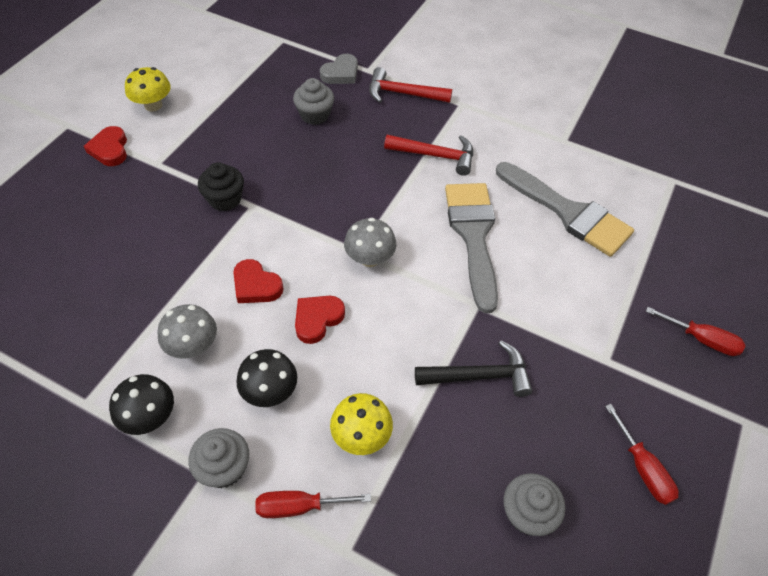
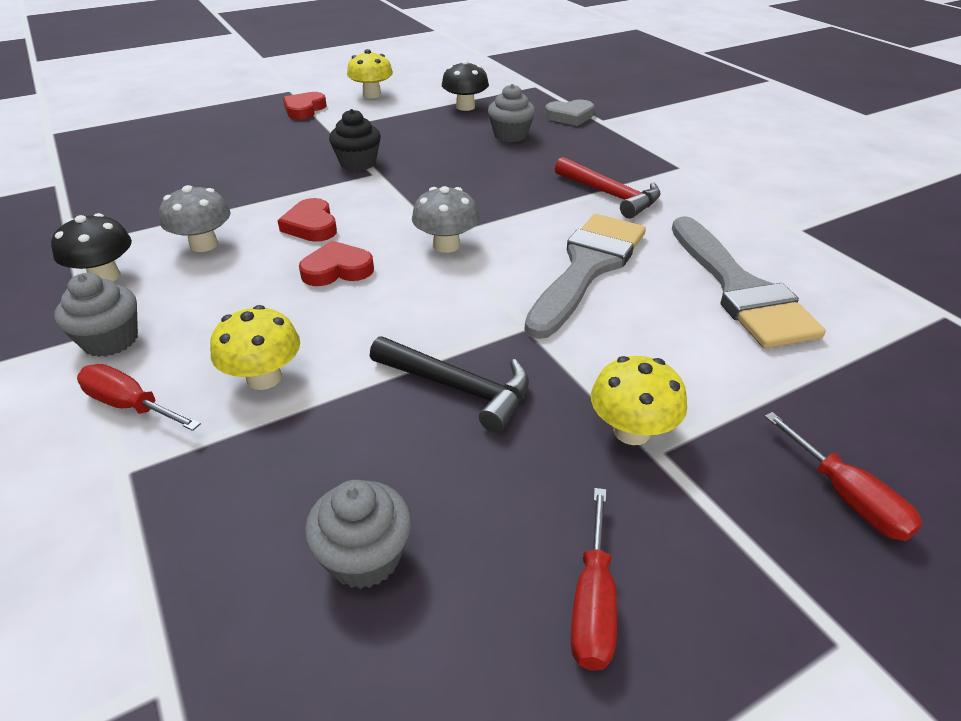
camera: 35 degrees right, 15 degrees down
black mushroom [236,349,297,407] -> black mushroom moved to [442,60,489,111]
red hammer [369,67,452,103] -> none
none -> yellow mushroom [591,356,687,445]

